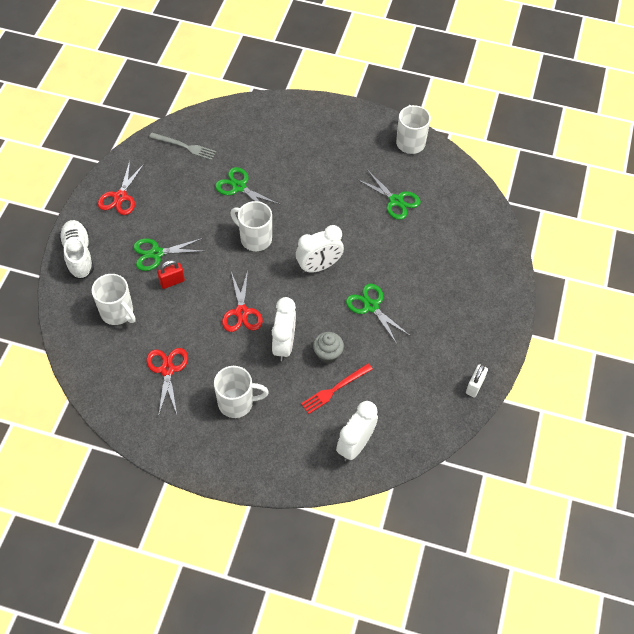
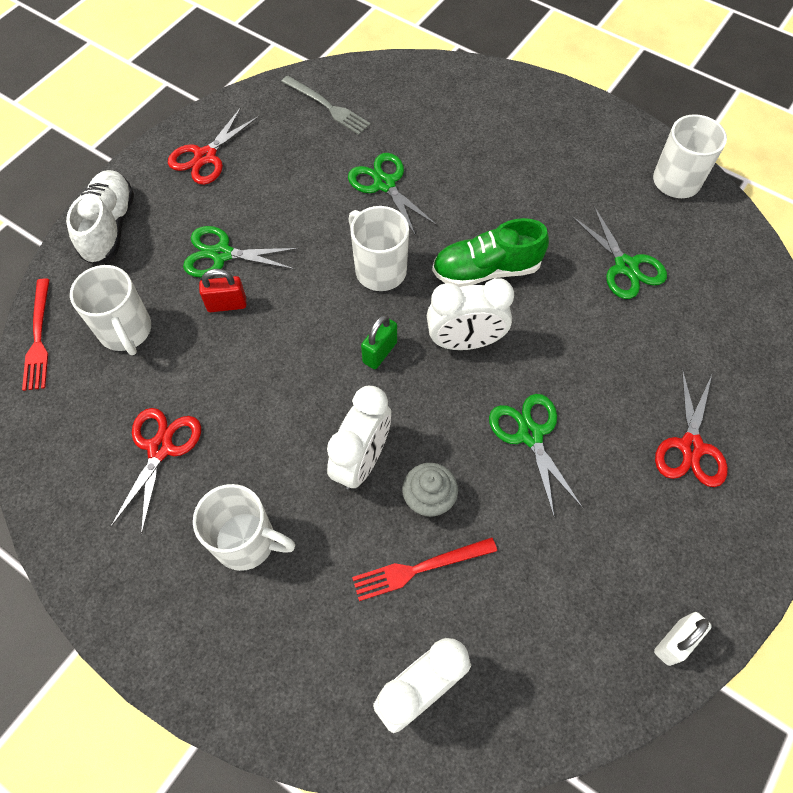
camera: 20 degrees right, 5 degrees up
red scissors [222,270,263,332] -> red scissors moved to [655,368,728,487]
none -> red fork [22,278,50,391]
none -> green padlock [361,315,397,369]
none -> green shoe [432,218,549,287]

